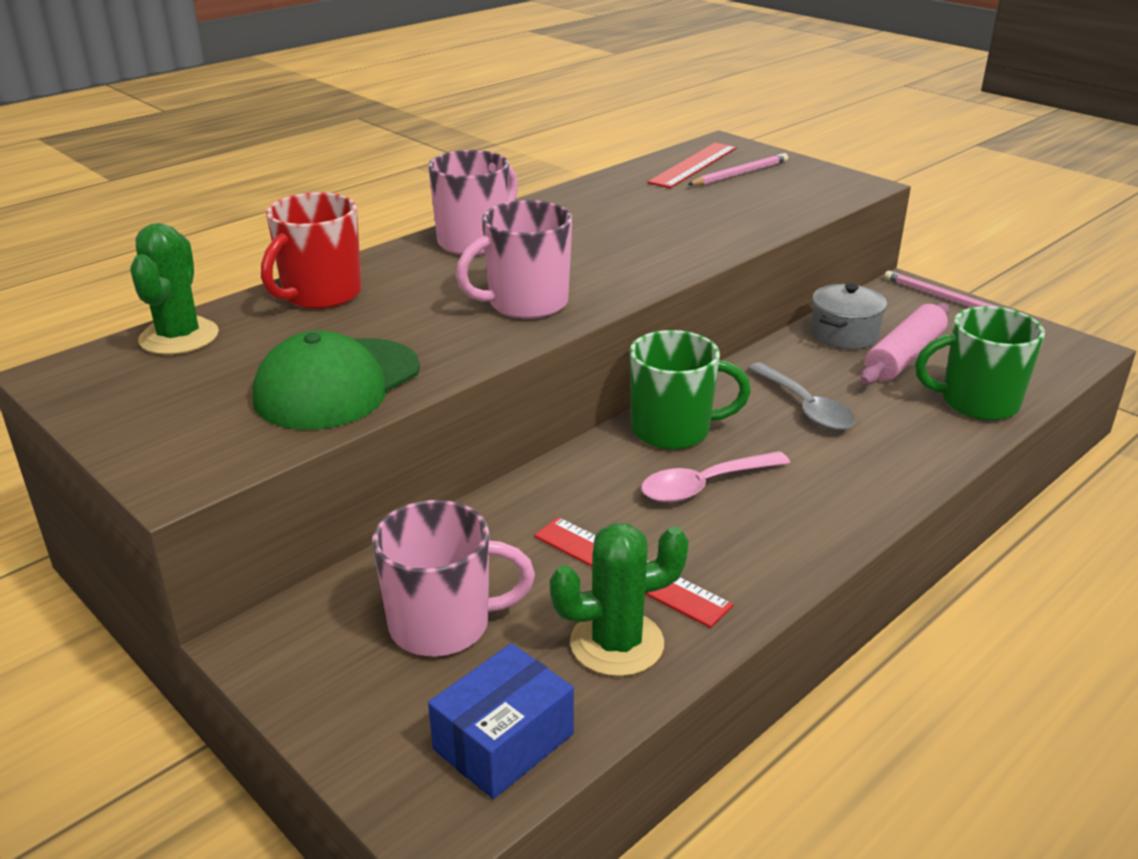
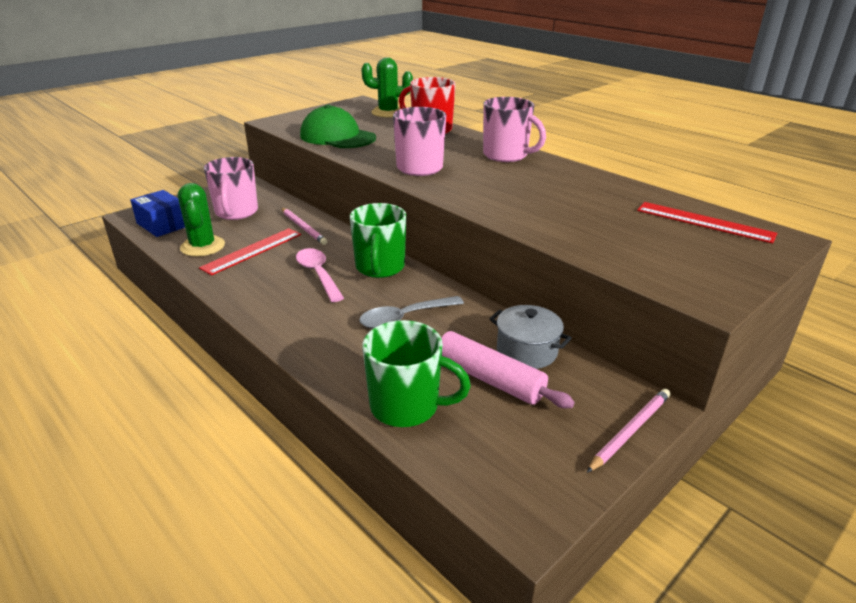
camera: 90 degrees right, 0 degrees up
pink pencil [688,153,788,185] -> pink pencil moved to [281,208,327,245]
green mug [915,306,1045,421] -> green mug turned 105 degrees clockwise [362,320,471,427]

